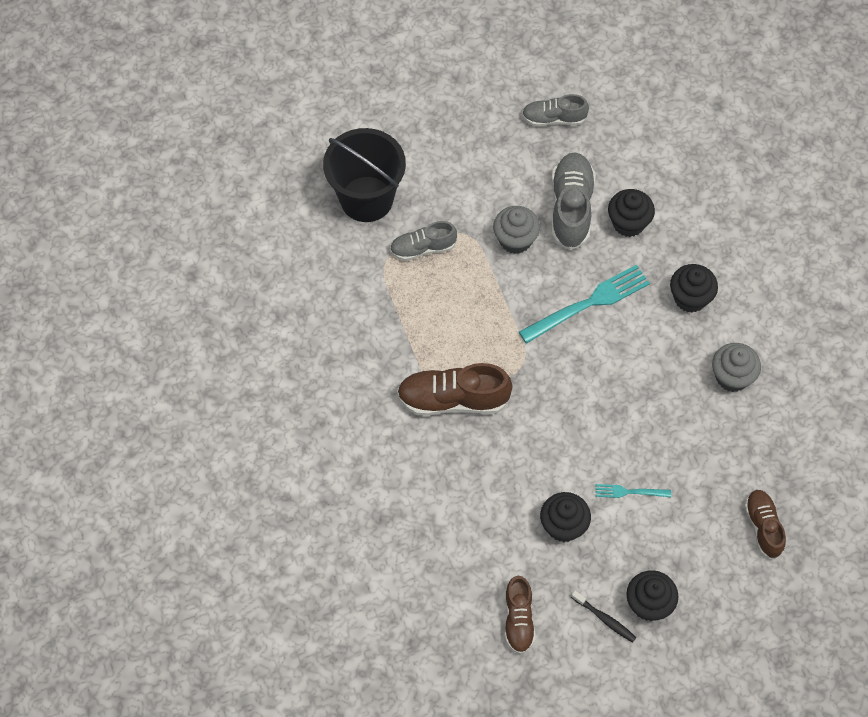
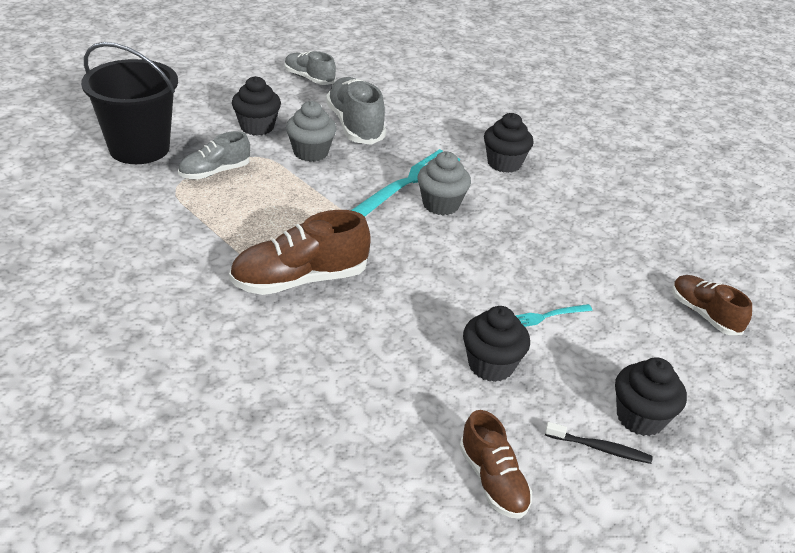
camera: 25 degrees left, 25 degrees down
grey shoe [522,94,589,126] -> grey shoe turned 60 degrees clockwise [285,51,336,85]
black cupcake [608,189,655,237] -> black cupcake moved to [232,76,281,136]
grey cupcake [712,343,761,392] -> grey cupcake moved to [417,152,471,215]

